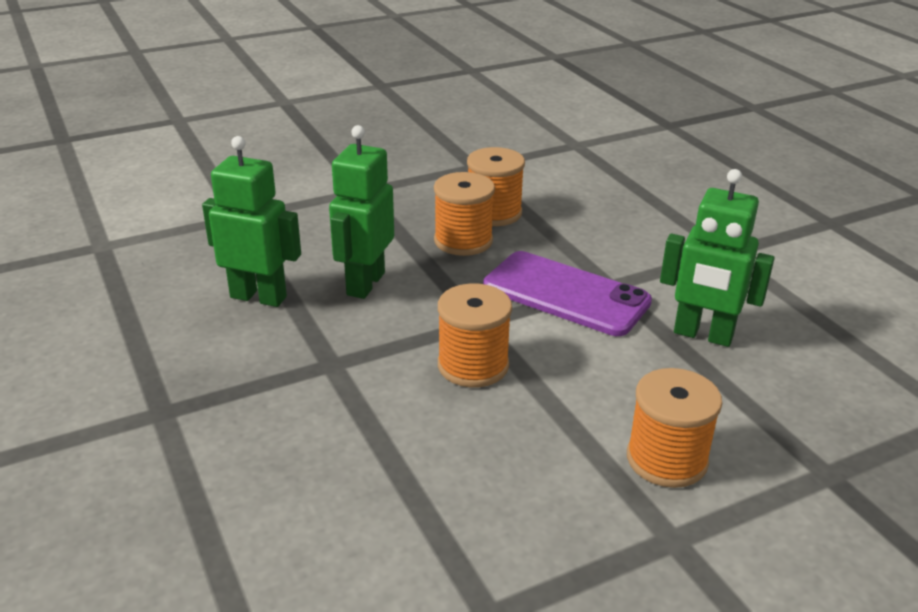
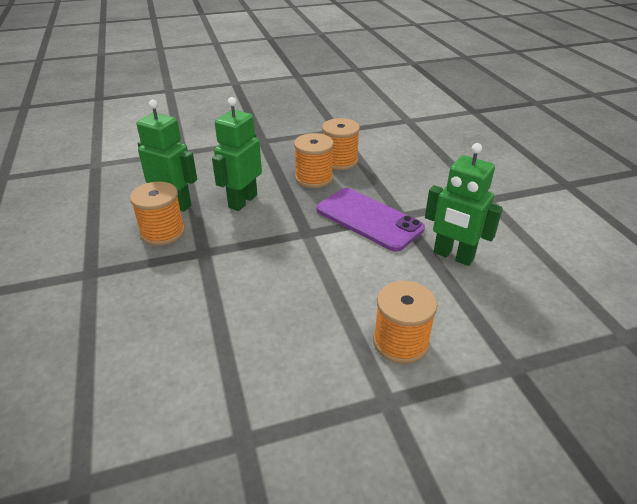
camera: 10 degrees right, 5 degrees up
orange spool [438,284,512,387] -> orange spool moved to [130,182,185,246]

